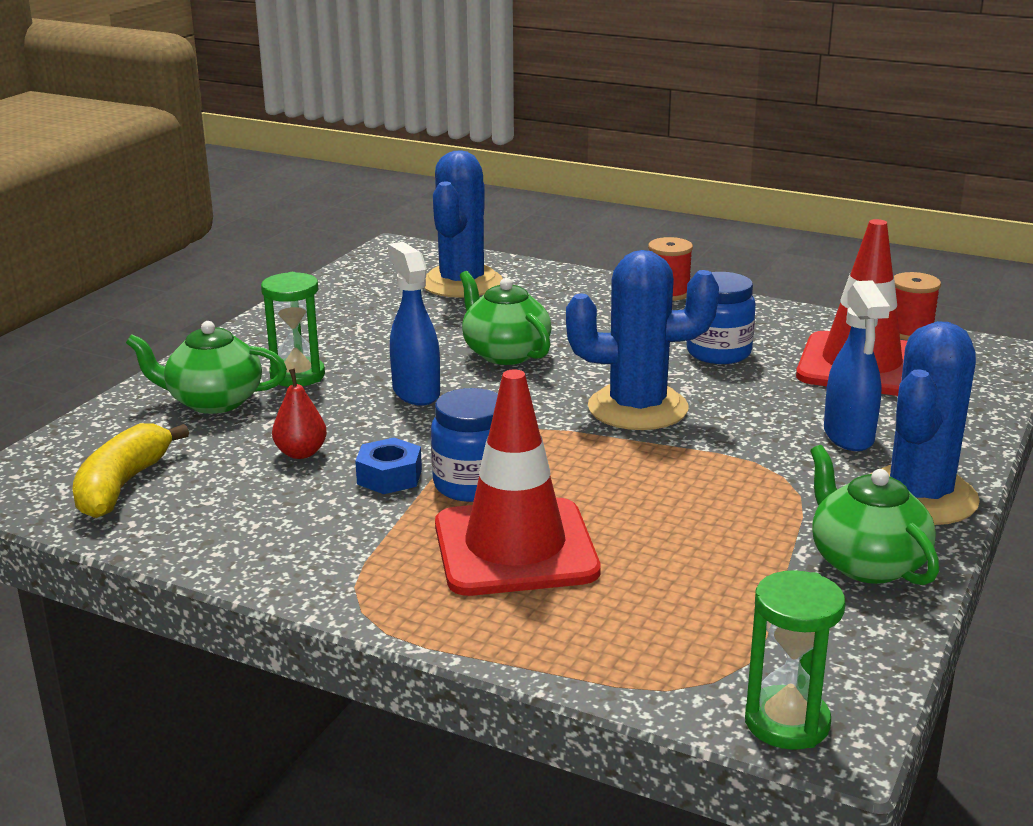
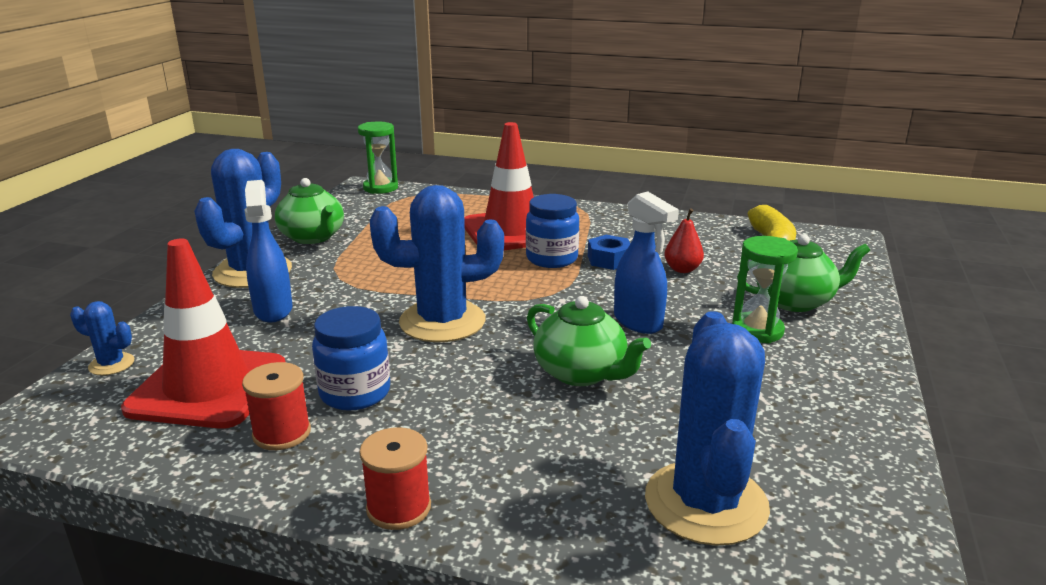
camera: 170 degrees right, 0 degrees up
red spool [894,272,941,340] -> red spool moved to [242,362,311,450]
none -> blue cactus [70,301,134,375]

